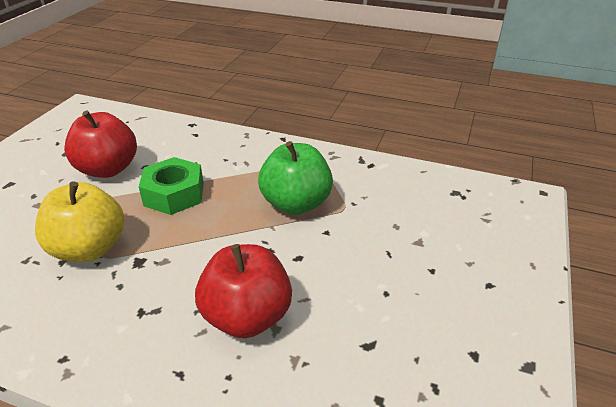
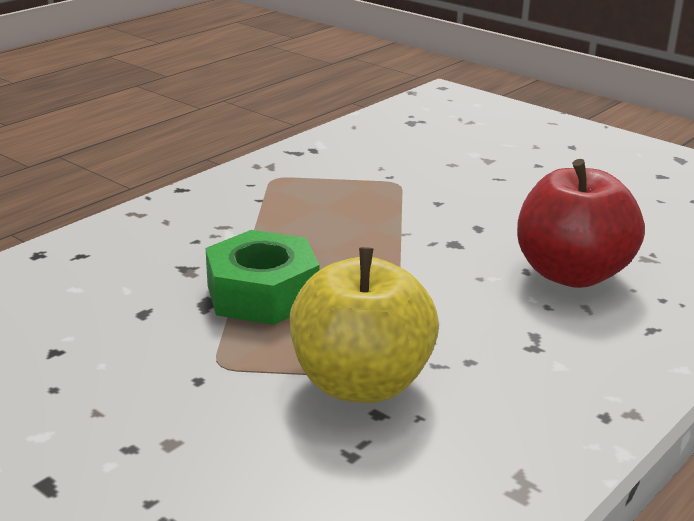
camera: 70 degrees left, 10 degrees down
red apple [64,110,137,178] -> none
green apple [258,141,333,215] -> none

